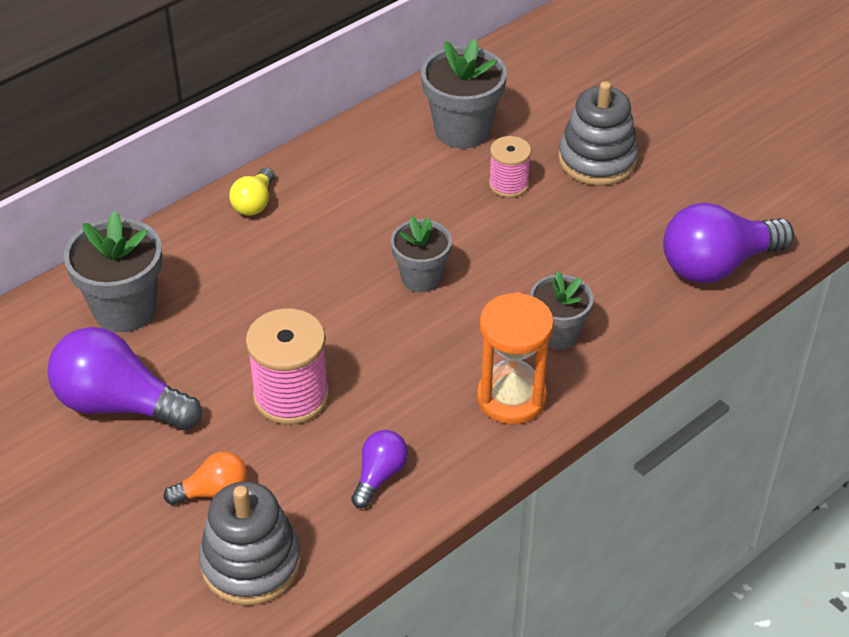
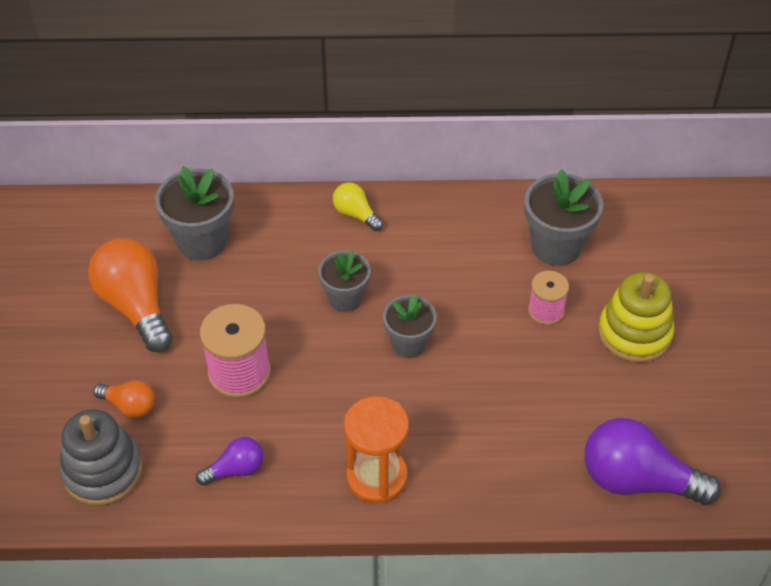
camera: 40 degrees right, 5 degrees up
purple light bulb [47,327,202,430] -> orange light bulb [88,238,173,352]
yellow light bulb [229,168,275,216] -> yellow light bulb turned 75 degrees clockwise [333,182,383,231]
grey flower pot [530,271,593,350] -> grey flower pot moved to [318,250,370,312]
grey stacking toy [558,81,638,186] -> yellow stacking toy [598,272,675,363]

